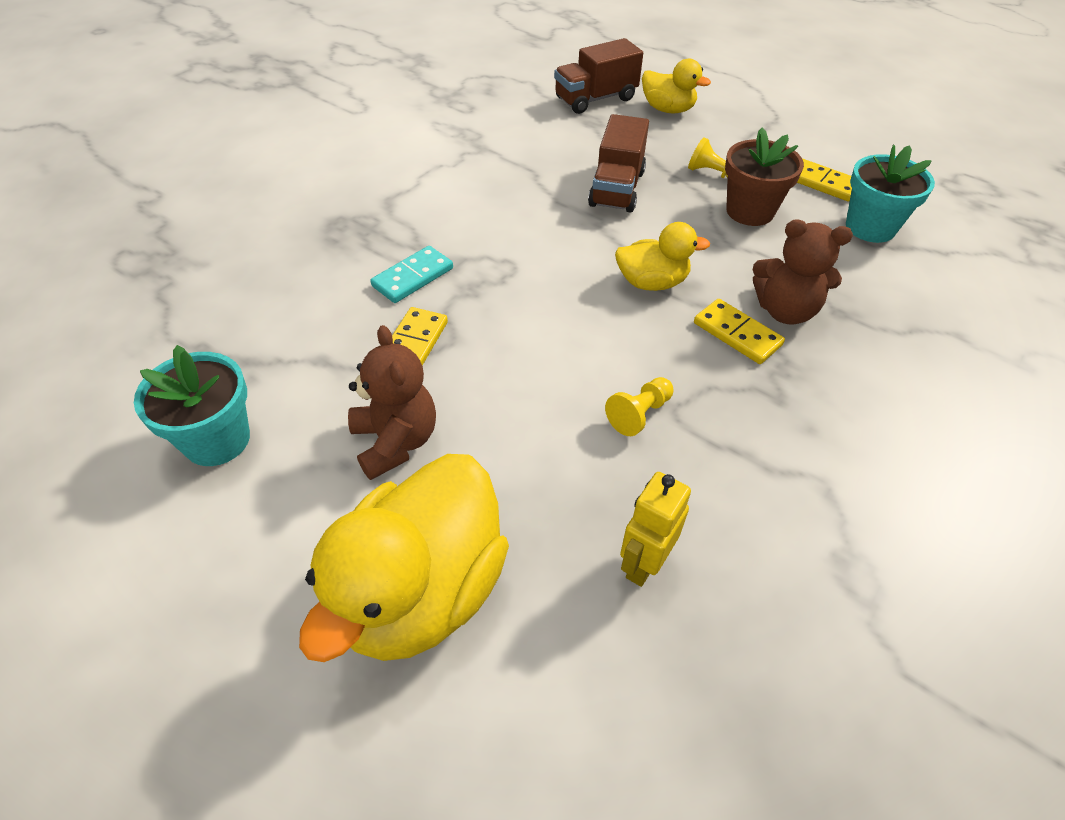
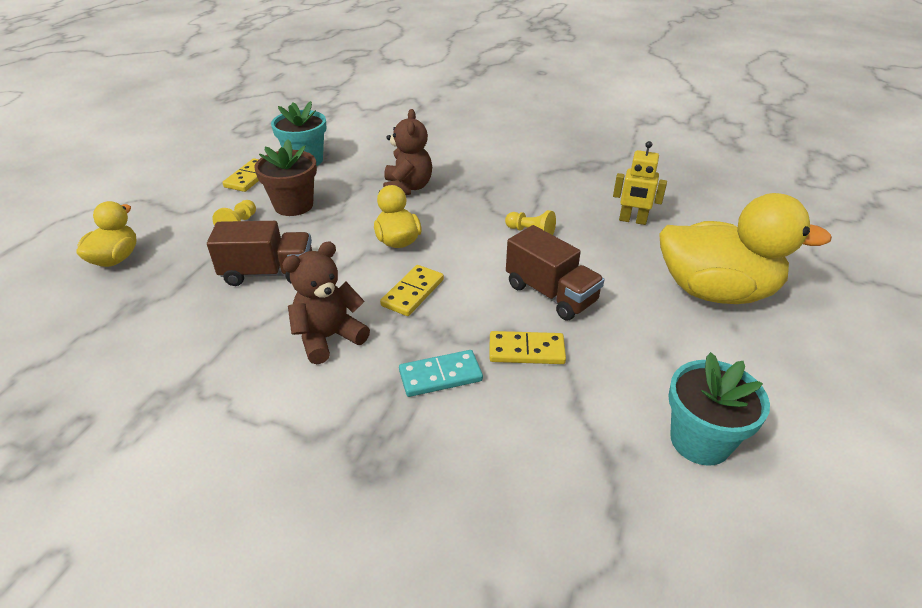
camera: 105 degrees left, 10 degrees down
brown teddy bear [348,325,436,480] -> brown teddy bear moved to [282,241,370,364]
turquoise domino [370,246,453,303] -> turquoise domino turned 45 degrees counterclockwise [399,350,483,397]
brown truck [554,38,643,114] -> brown truck moved to [506,225,604,320]
yellow domino [694,299,785,364] -> yellow domino moved to [380,265,444,316]

